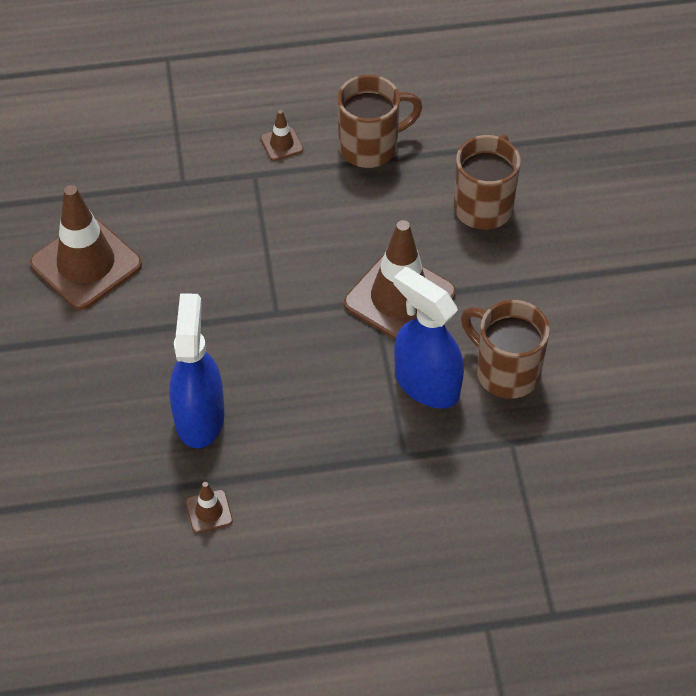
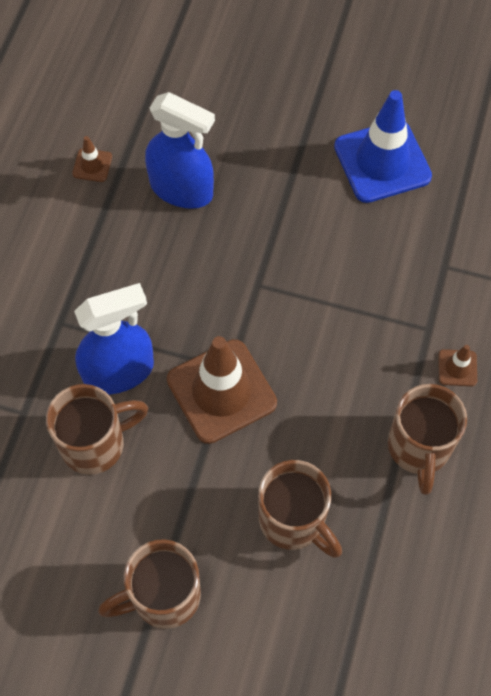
camera: 115 degrees right, 10 degrees up
brown traffic cone [30,185,142,310] -> blue traffic cone [334,90,432,203]
none -> brown mug [98,539,201,629]

